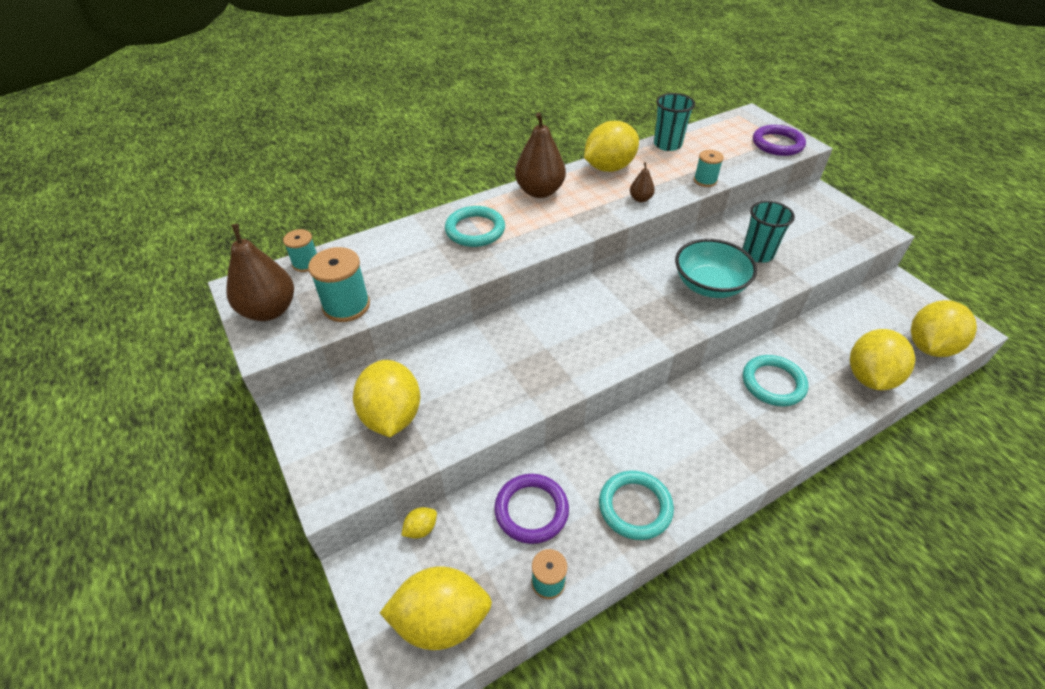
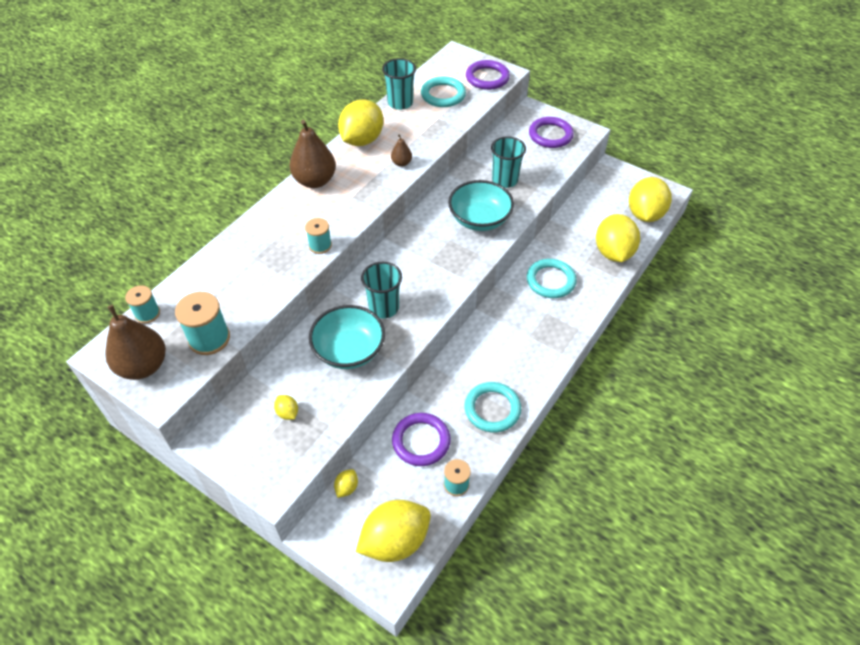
camera: 25 degrees left, 5 degrees up
yellow lemon [353,360,420,437] -> yellow lemon [274,395,298,420], size x0.42
turquoise ring [445,206,505,247] -> turquoise ring moved to [421,77,466,107]
turquoise spool [694,150,724,187] -> turquoise spool moved to [305,218,332,254]
none -> turquoise bowl [309,305,385,369]
none -> turquoise cup [361,262,402,319]
none -> purple ring [529,117,574,148]

